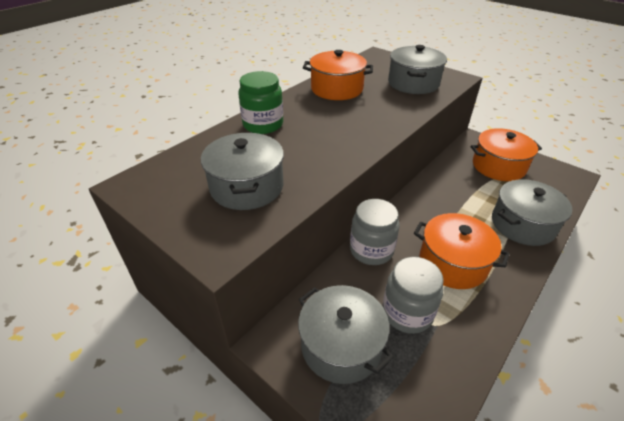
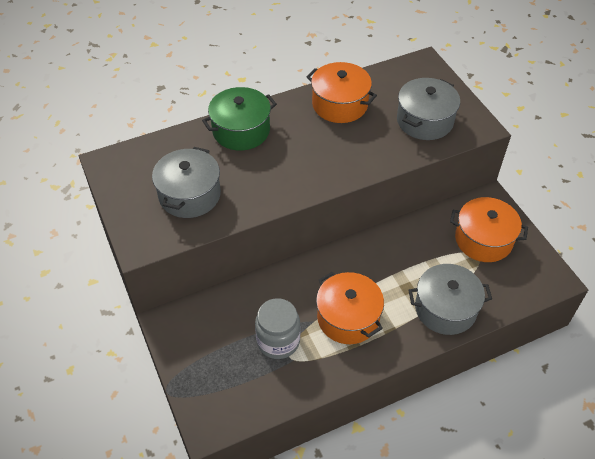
camera: 25 degrees right, 10 degrees up
green jar [238,71,283,134] -> green pot [202,87,277,151]
grey pot [298,285,394,384] -> none
grey jar [350,199,399,265] -> none

